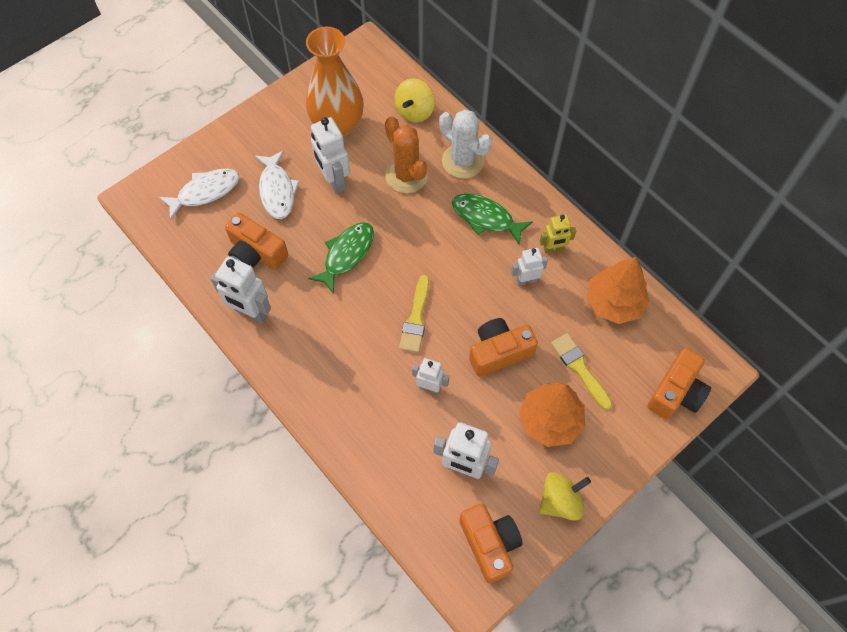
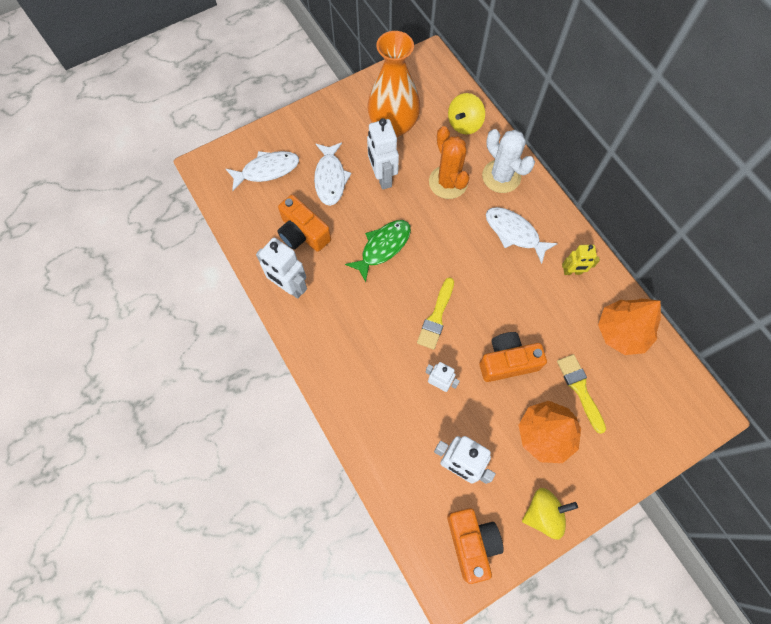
camera: 10 degrees right, 5 degrees up
green fish [452,194,533,245] -> white fish [486,207,558,264]
white robot [511,248,548,286] -> none
orange camera [647,348,711,419] -> none

